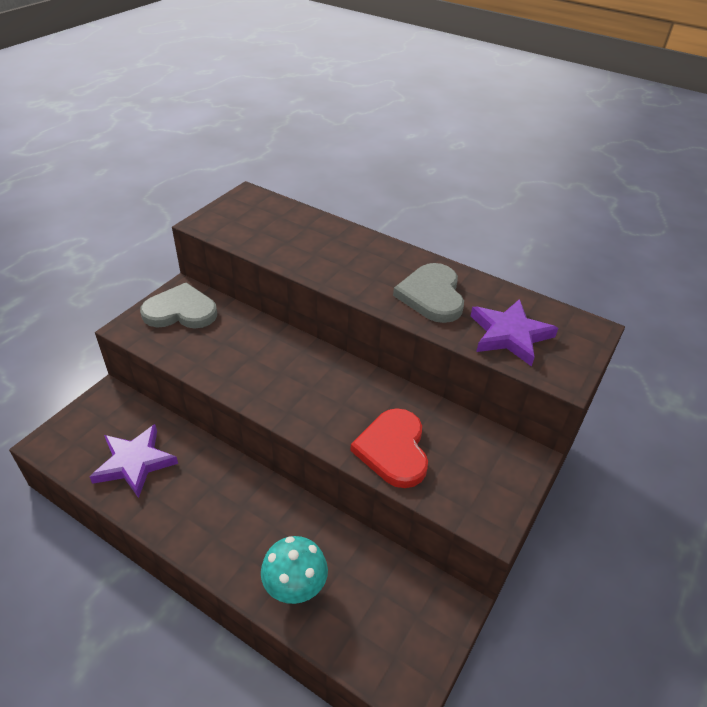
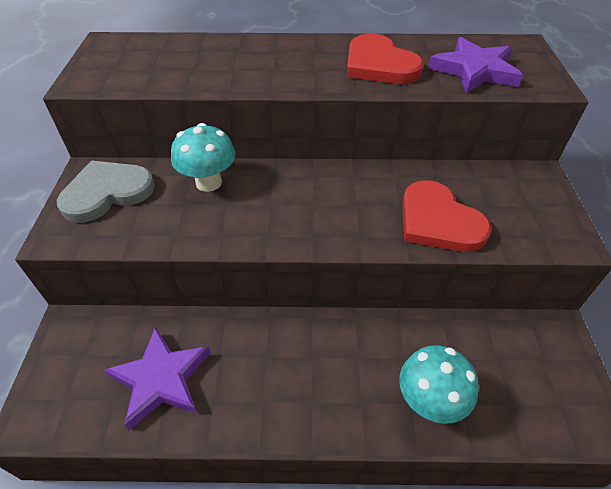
camera: 30 degrees left, 5 degrees up
grey heart [393,263,464,323] -> red heart [347,34,424,84]
none -> turquoise mushroom [171,123,235,192]

